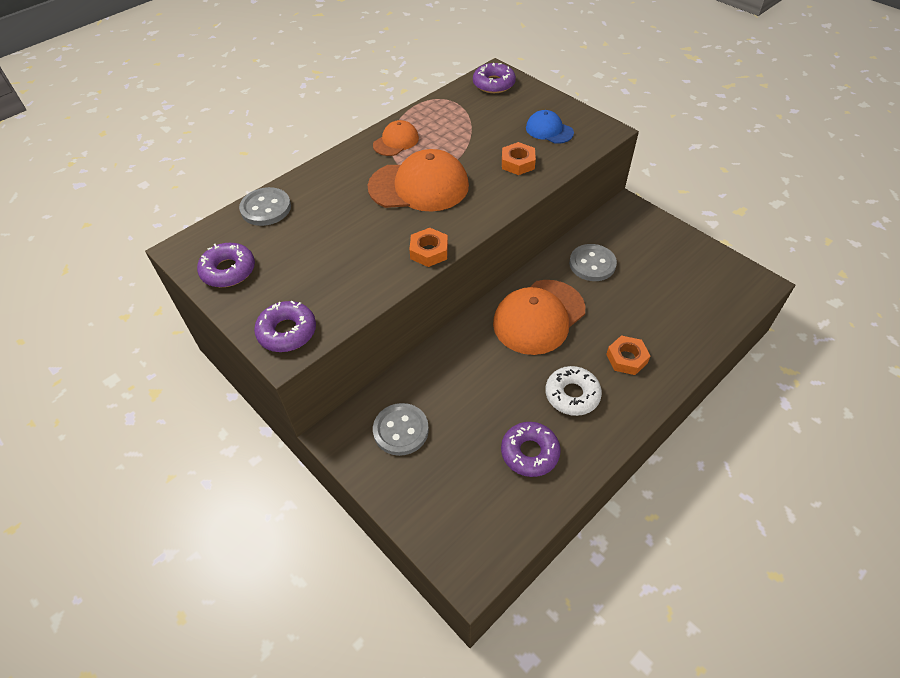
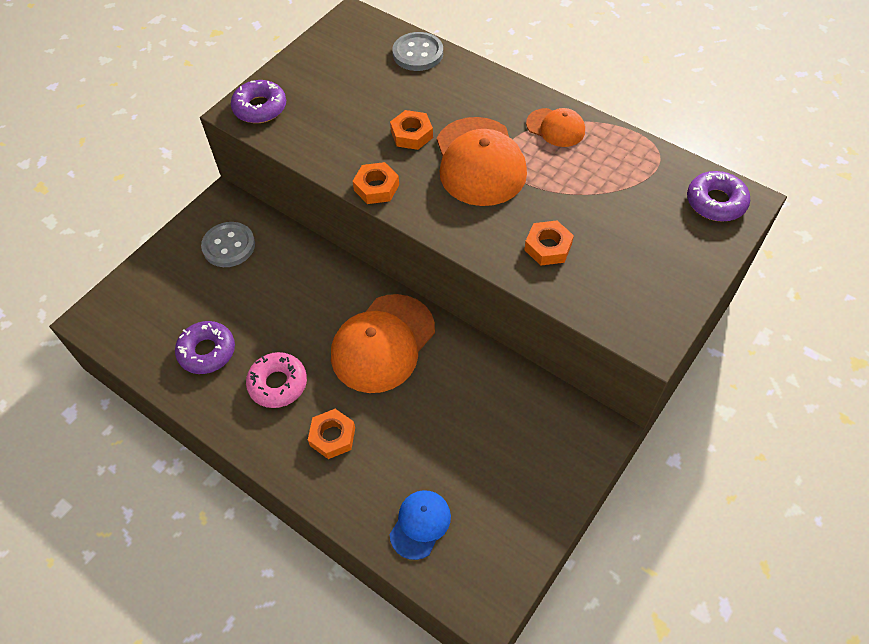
camera: 80 degrees right, 5 degrees up
purple donut [197,243,255,287] -> none
orange cap [493,280,585,355] -> orange cap turned 90 degrees counterclockwise [331,294,435,393]
blue cap [526,110,574,144] -> blue cap moved to [390,490,451,560]
white donut [545,366,602,416] -> pink donut [246,352,307,408]
grey button [569,244,617,281] -> none
none -> orange nut [390,110,433,150]

